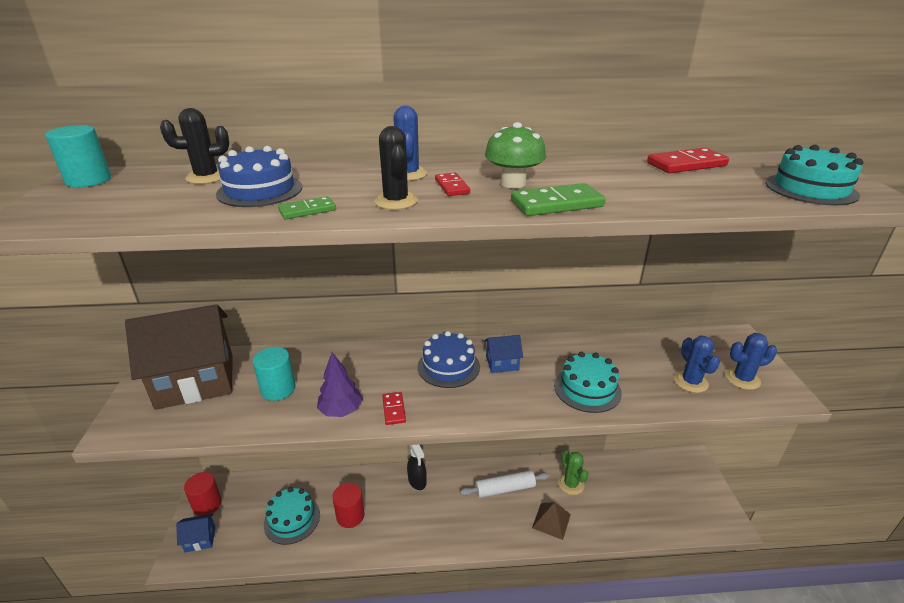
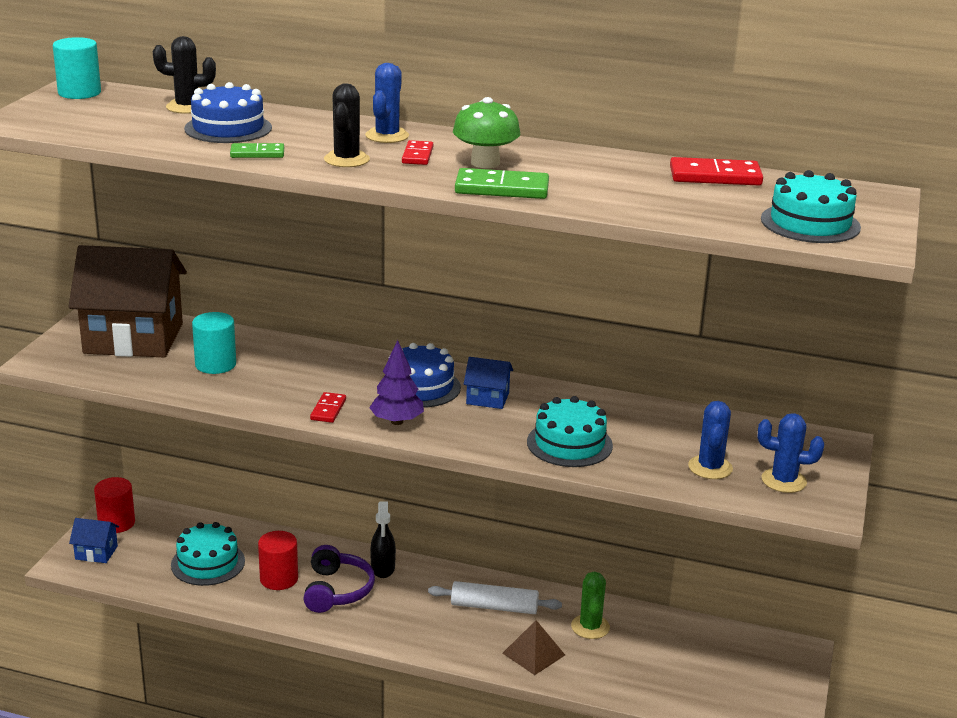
camera: 20 degrees right, 5 degrees down
purple tree [317,352,363,417] -> purple tree moved to [369,340,424,425]
none -> purple headphones [304,545,375,613]

